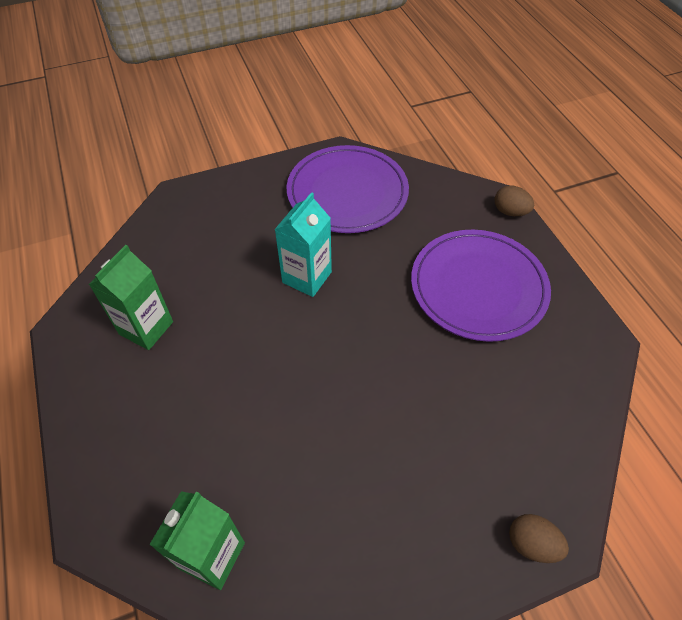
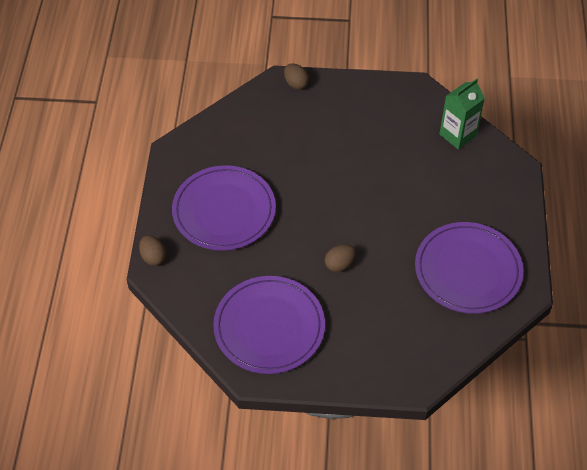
camera: 155 degrees left, 0 degrees up
green carton [89,245,173,350] -> purple plate [415,222,523,314]
turquoise carton [274,192,332,297] -> brown egg [325,244,356,272]

